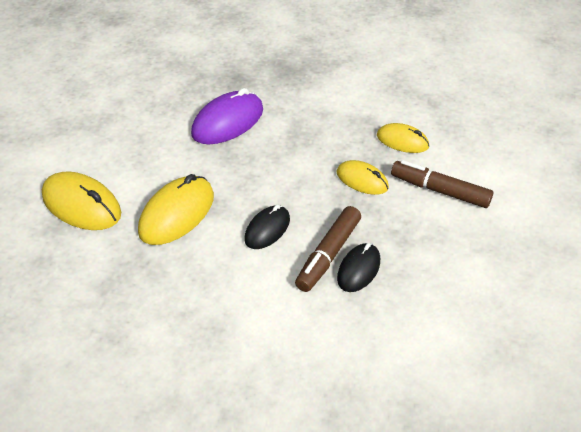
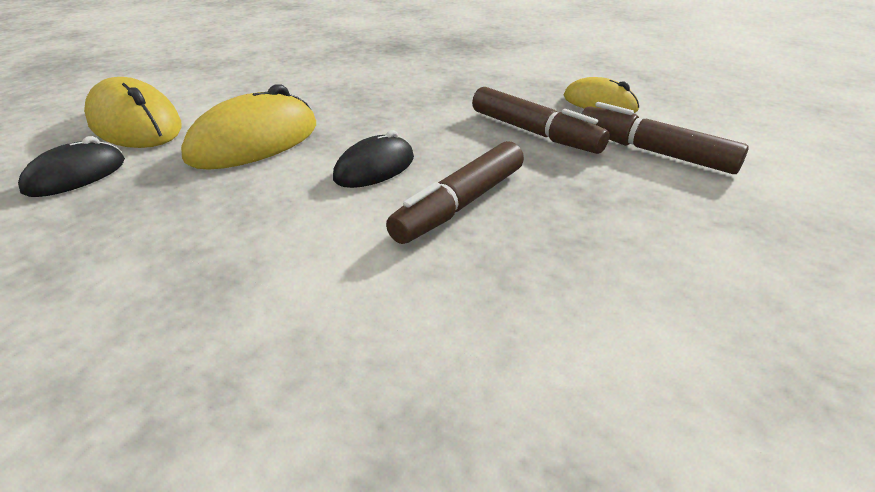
camera: 10 degrees right, 10 degrees down
purple mouse [191,88,263,144] -> none
yellow mouse [337,160,389,195] -> brown marker [472,87,610,154]
black mouse [337,243,380,292] -> black mouse moved to [18,136,125,197]

